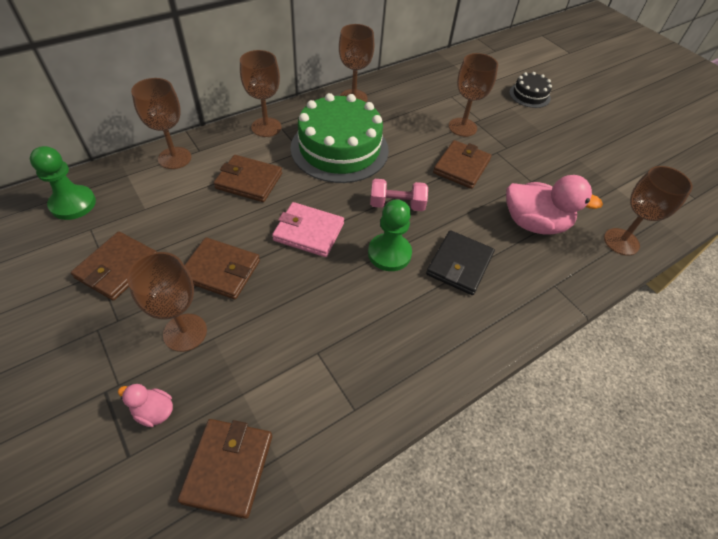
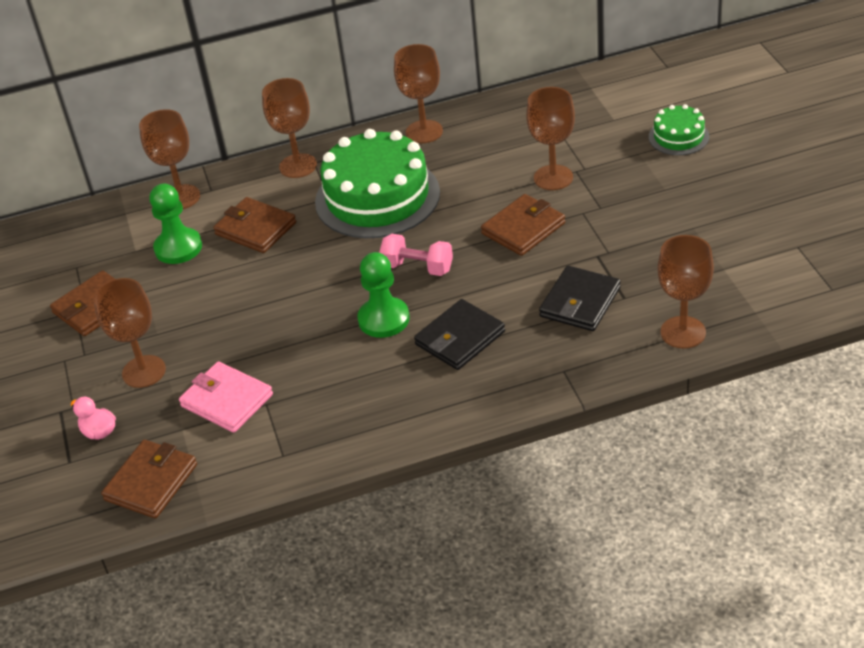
camera: 25 degrees right, 10 degrees down
green pawn [30,146,96,220] -> green pawn moved to [149,184,202,264]
brown wallet [185,237,260,299] -> none
pink wallet [272,202,344,257] -> pink wallet moved to [179,361,273,433]
pink duck [506,175,603,234] -> black wallet [539,266,621,331]
black cake [509,72,552,108] -> green cake [649,104,709,155]

